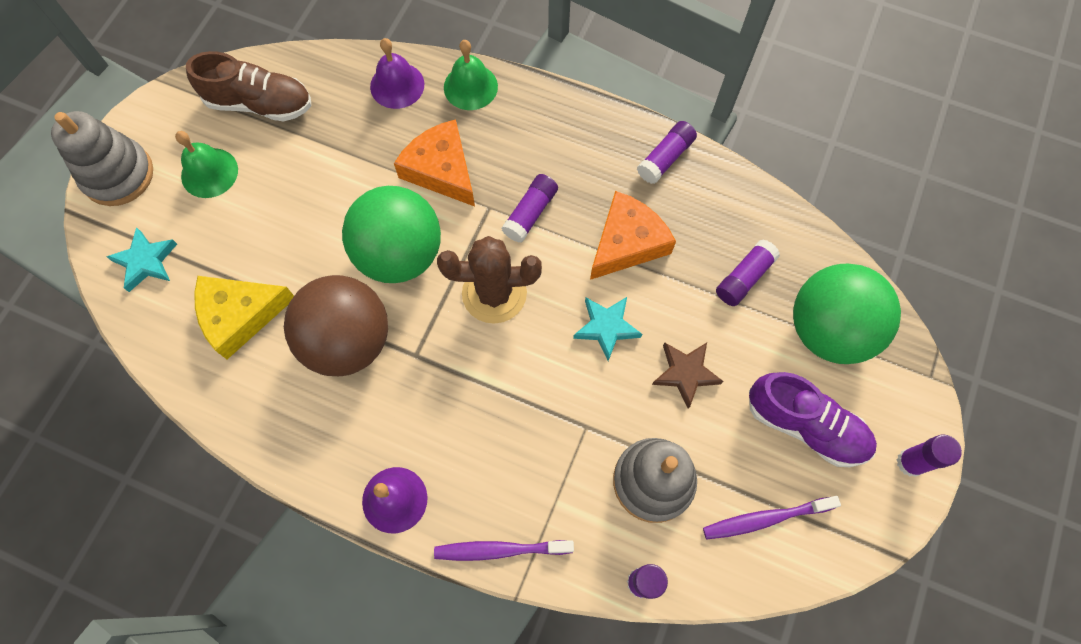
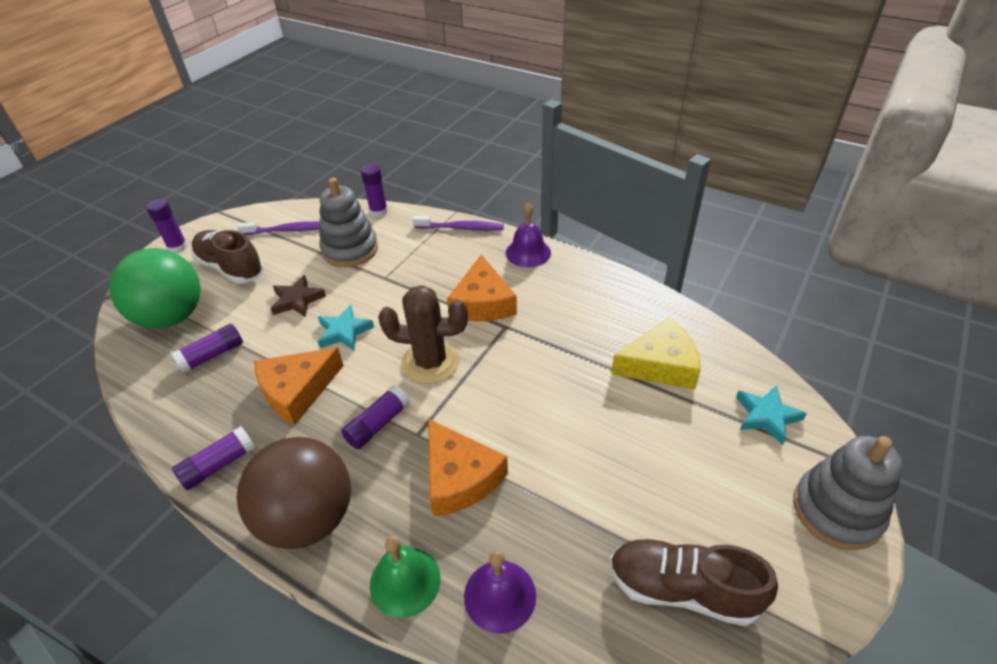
camera: 170 degrees left, 25 degrees down
green bell [175,131,238,198] -> none
brown ball [284,275,388,376] -> brown ball moved to [237,437,351,549]
green ball [342,186,441,283] -> none
purple shoe [749,372,877,467] -> brown shoe [191,230,264,284]
none -> orange cheese [447,254,517,322]

